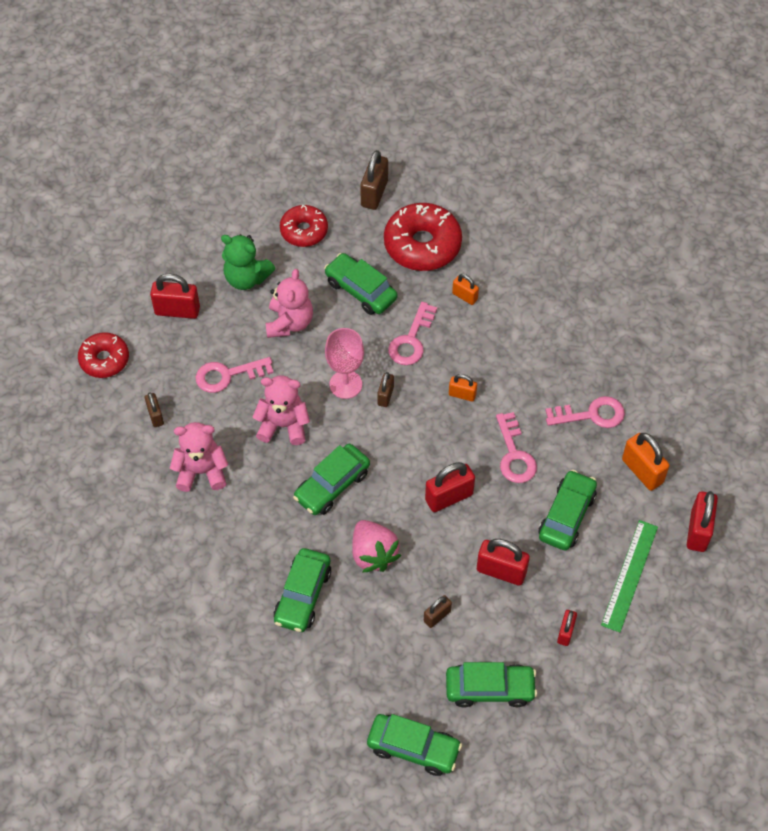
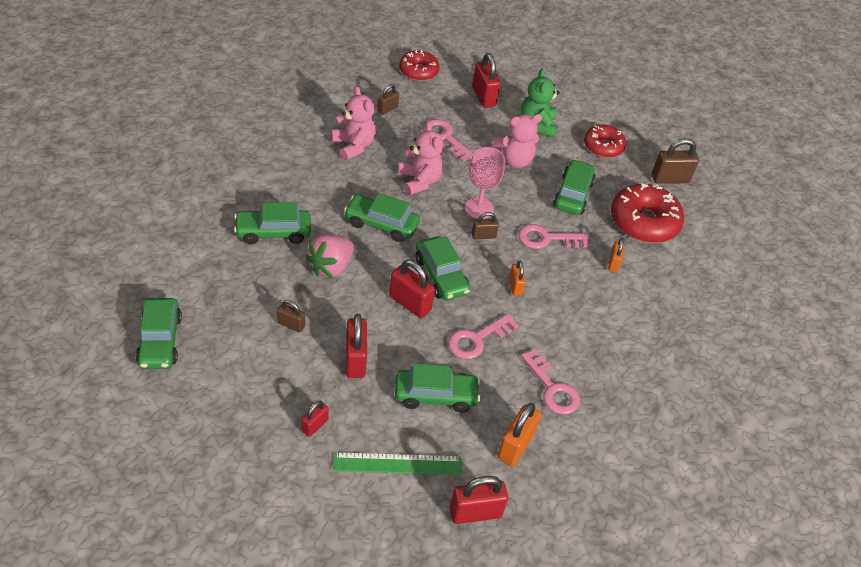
camera: 60 degrees right, 10 degrees down
green car [446,662,537,708] -> green car moved to [416,236,470,300]
red padlock [557,610,577,646] -> red padlock turned 45 degrees counterclockwise [301,401,329,437]

